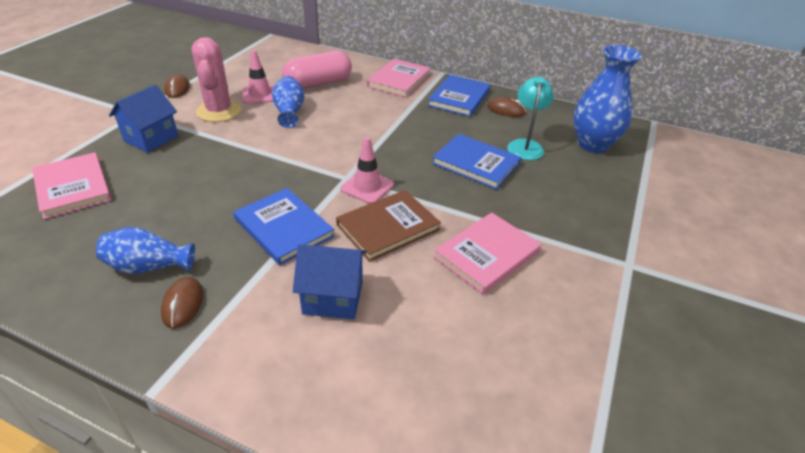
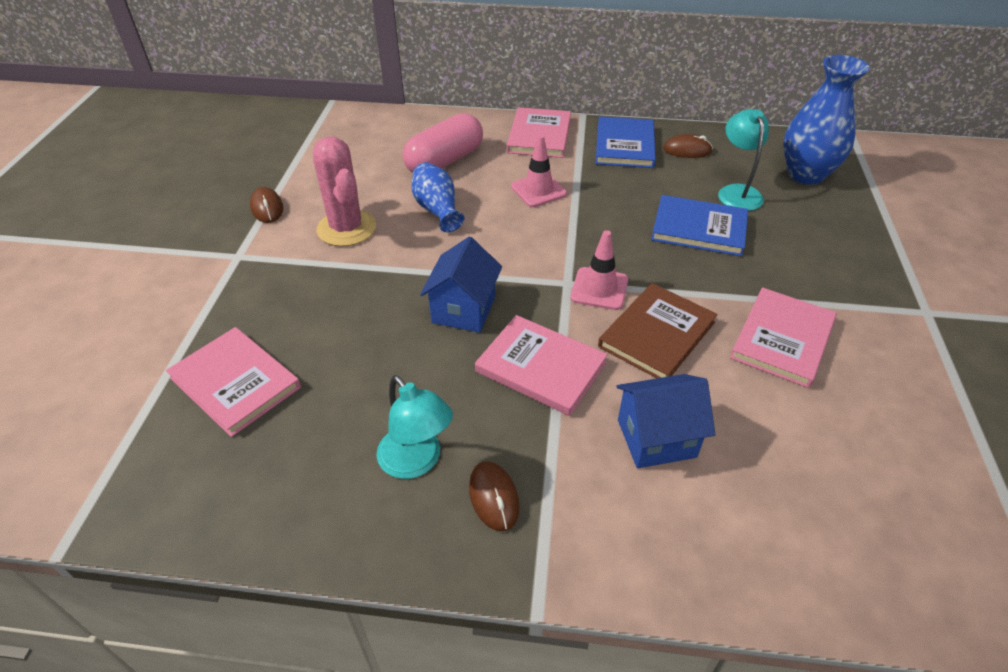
camera: 15 degrees left, 5 degrees up
blue vase [96,227,195,274] -> turquoise lamp [376,375,453,479]
blue house [109,85,178,153] -> blue house moved to [420,237,502,333]
blue book [234,188,335,265] -> pink book [475,315,608,416]
pink traffic cone [243,50,274,104] -> pink traffic cone moved to [511,135,567,207]

